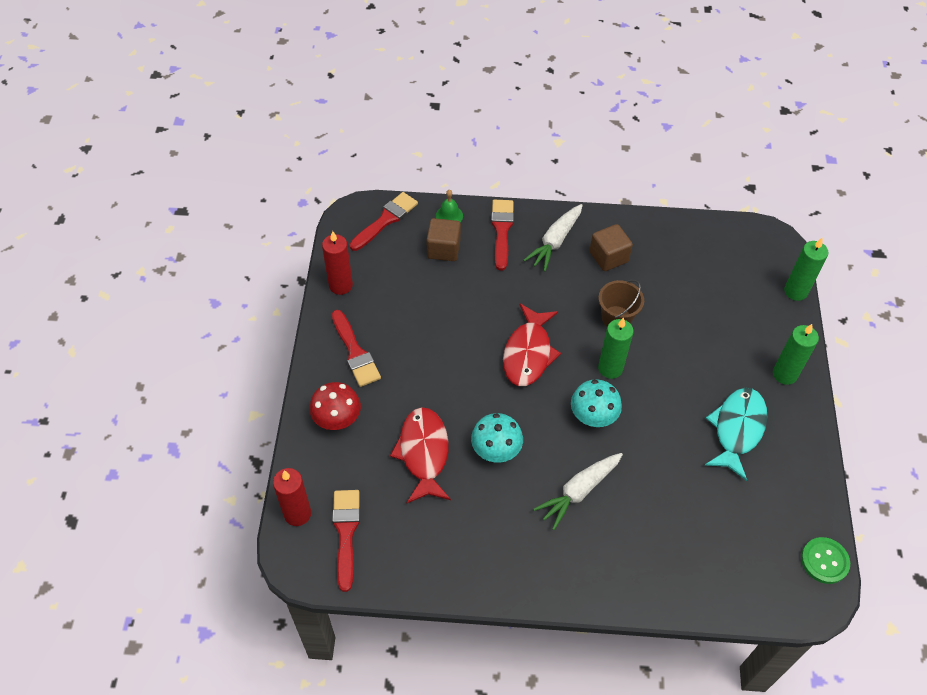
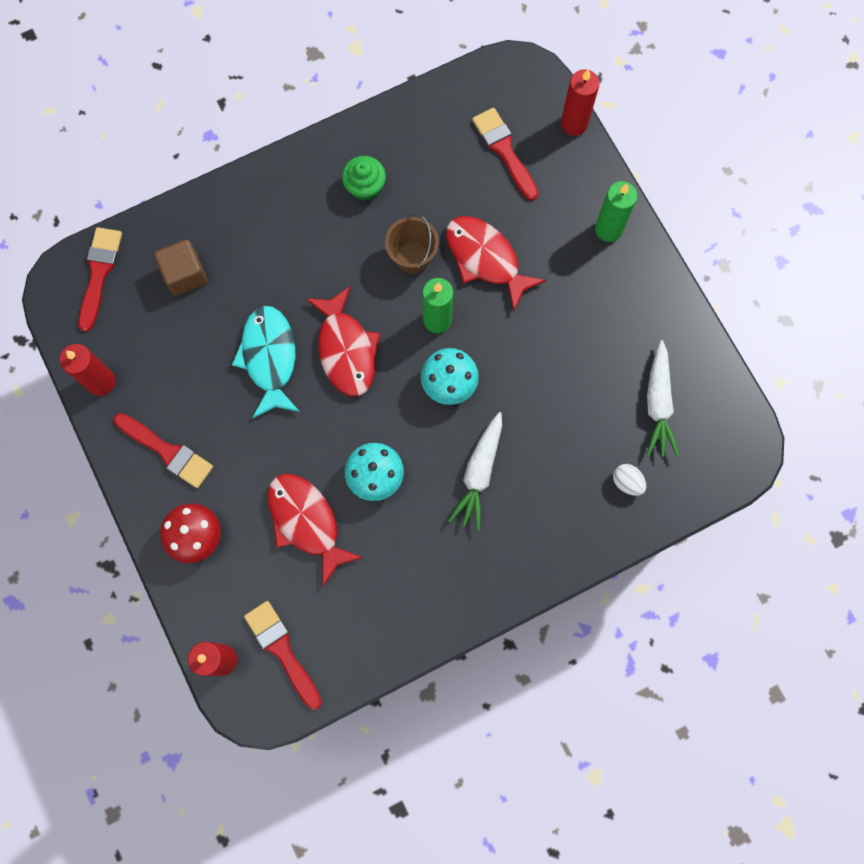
camera: 30 degrees left, 20 degrees up
green bell [436,190,463,222] -> none
red brush [491,200,514,271] -> red brush moved to [472,108,538,201]
white carrot [523,204,583,271] -> white carrot moved to [647,340,680,457]
brown cube [589,224,633,271] -> green cupcake [342,156,386,201]
turquoise fish [705,388,768,481] -> turquoise fish moved to [232,306,300,418]
green candle [784,238,828,301] -> red candle [561,69,600,136]
green button [801,537,850,584] -> none
none -> red fish [446,216,546,312]
none -> white egg [613,464,646,496]

